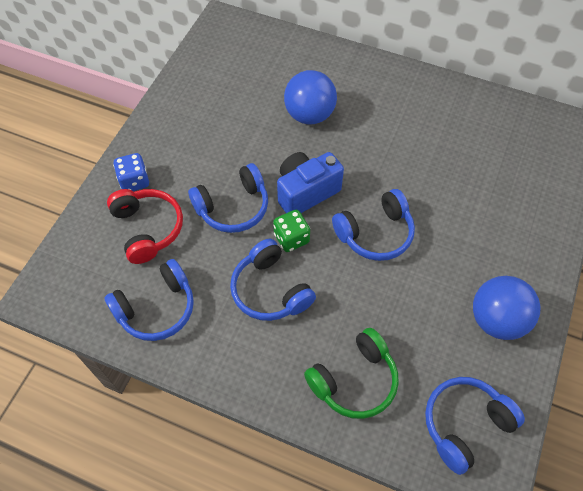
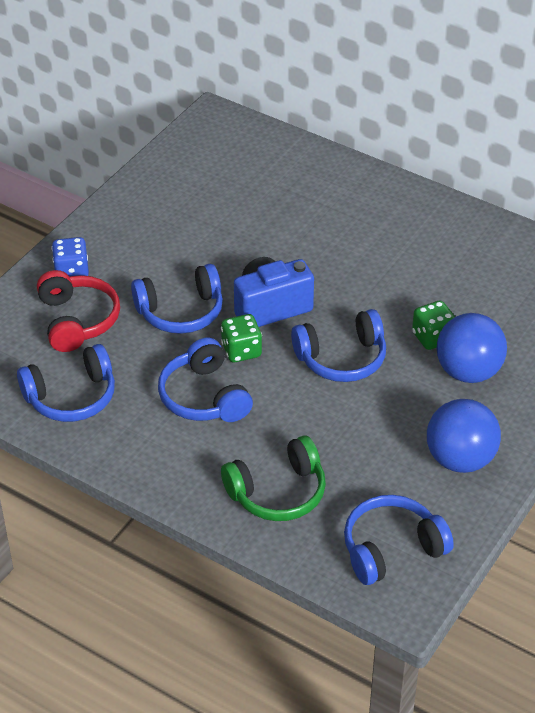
camera: 10 degrees right, 15 degrees down
blue ball [284,70,337,125] -> blue ball moved to [437,313,507,383]
none -> green dice [412,301,455,350]

